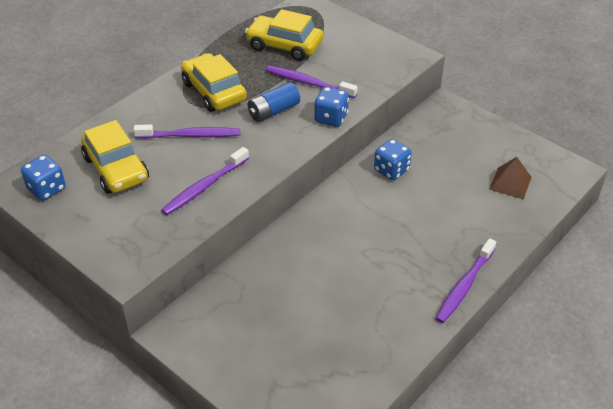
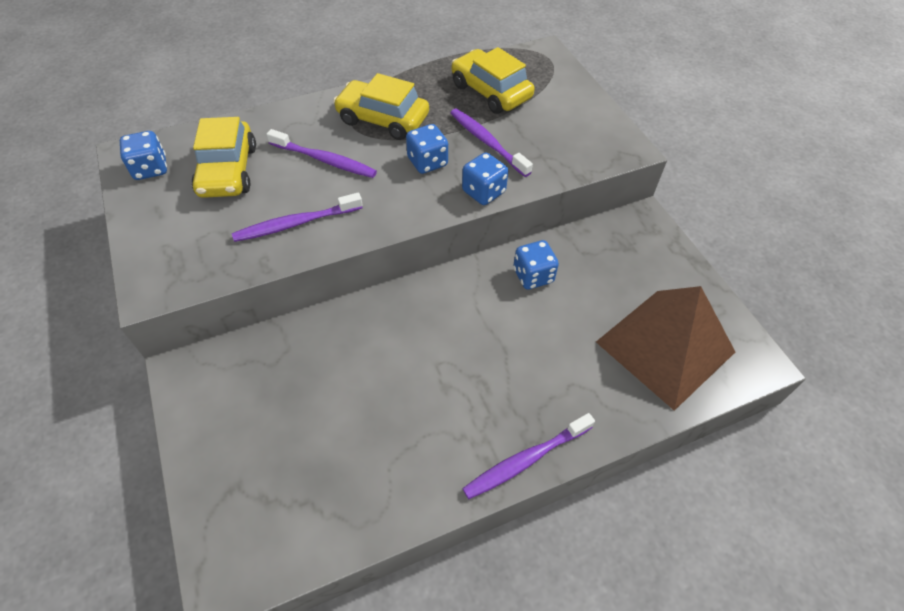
camera: 25 degrees right, 10 degrees up
yellow car [181,53,247,112] -> yellow car turned 60 degrees counterclockwise [333,73,429,140]
blue battery [247,82,300,122] -> blue dice [406,124,448,174]
brown pyramid [489,157,532,200] -> brown pyramid [596,286,735,411], size x2.20

